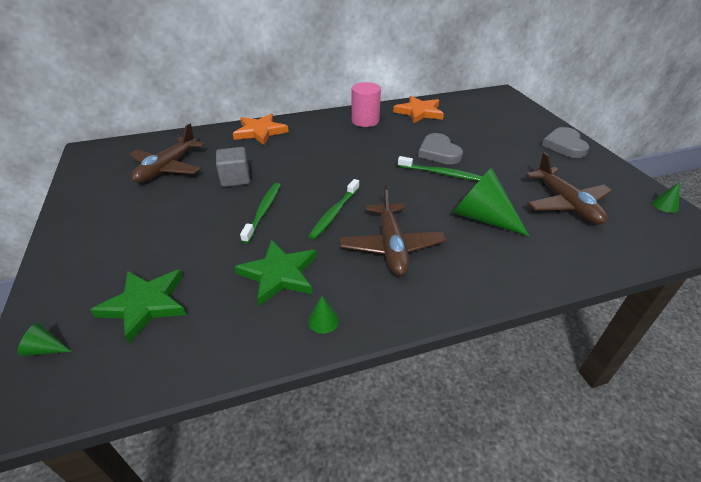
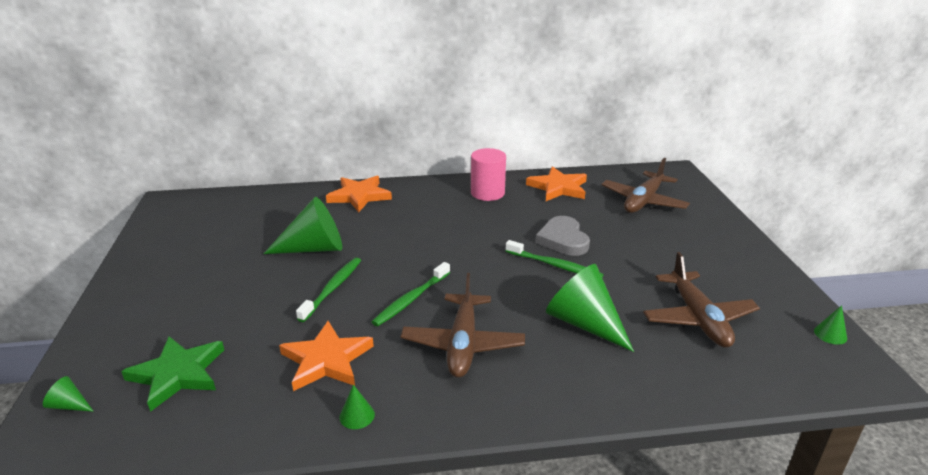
camera: 10 degrees right, 10 degrees down
brown plane [129,123,205,183] -> brown plane moved to [602,158,690,213]
grey cube [216,147,250,187] -> green cone [263,197,342,254]
green star [235,240,317,306] -> orange star [279,321,374,391]
grey heart [542,127,589,158] -> none

